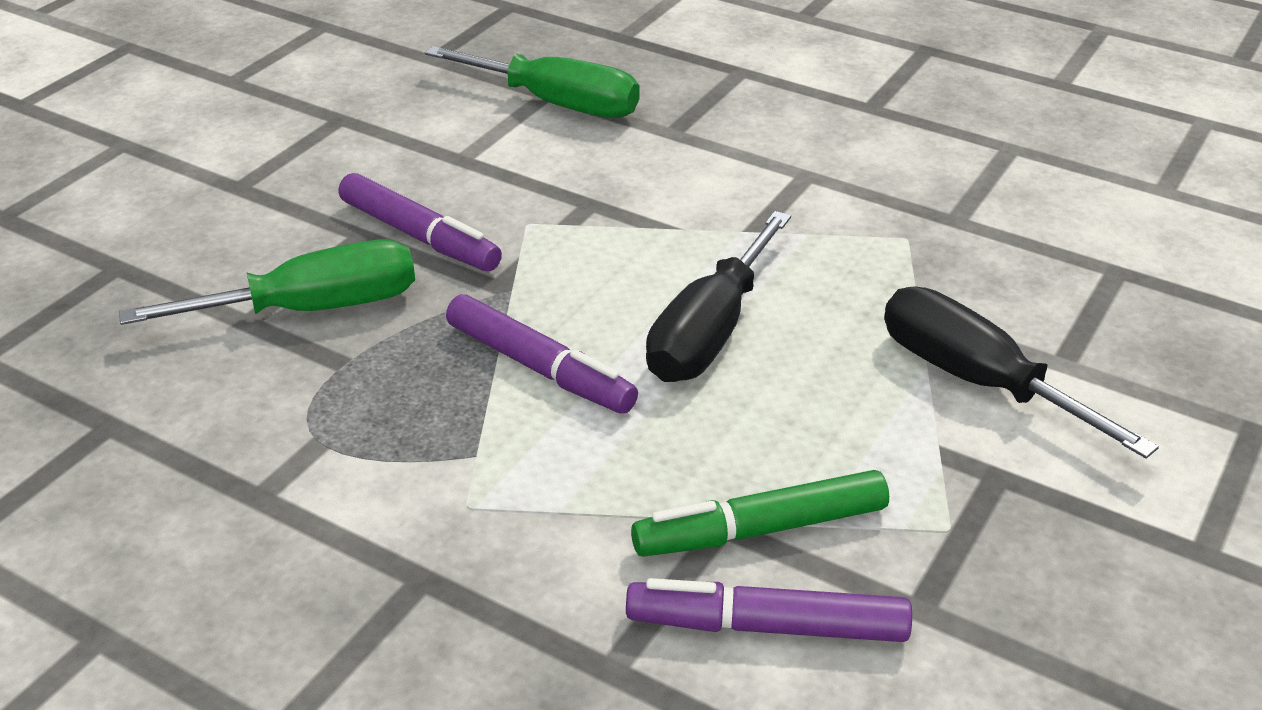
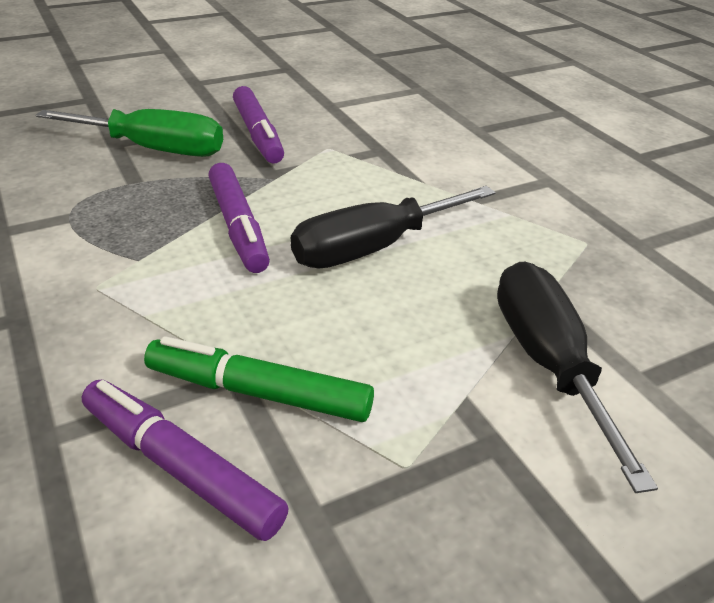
camera: 30 degrees right, 0 degrees up
green screwdriver [425,46,640,118] -> none

